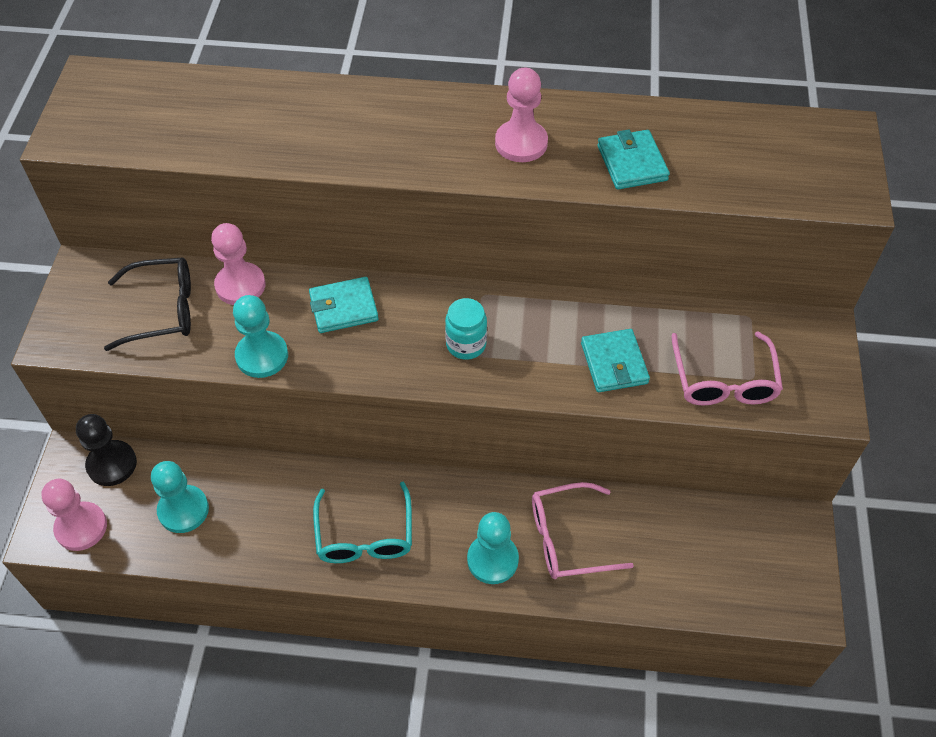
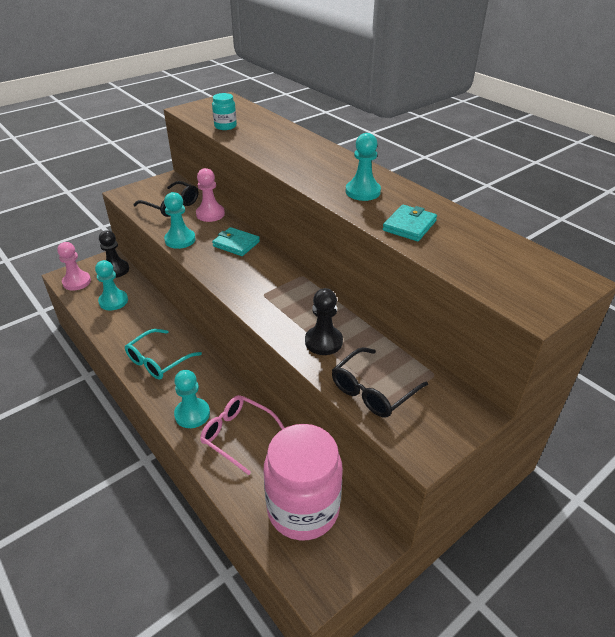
camera: 45 degrees right, 15 degrees down
turquoise jar [445,298,487,360] -> turquoise jar moved to [212,93,237,130]
pink pawn [495,68,548,162] -> turquoise pawn [346,133,381,201]
turquoise wallet [581,329,650,392] -> black pawn [305,288,343,355]
pink glasses [671,331,783,405] -> black glasses [332,347,428,418]
none -> pink jar [264,424,343,540]

